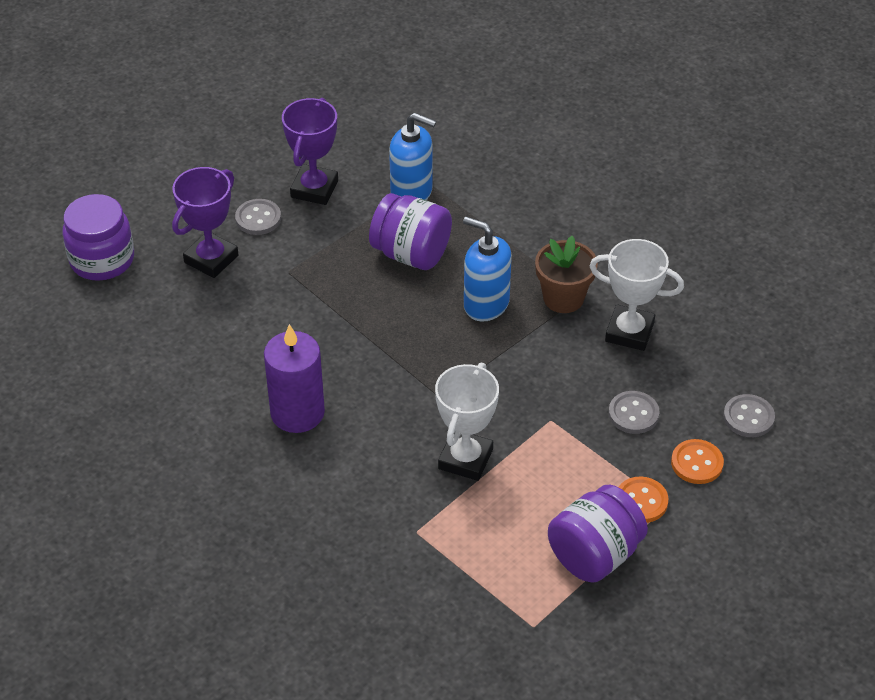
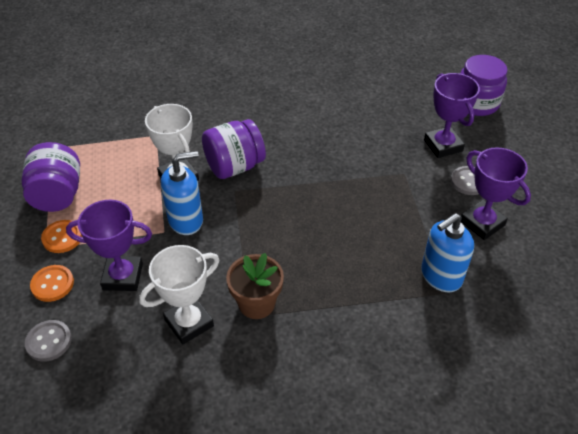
camera: 125 degrees right, 0 degrees up
purple candle [264,324,325,433] -> none
purple jar [369,193,452,270] -> purple jar moved to [202,119,266,179]
blue soap dispenser [463,217,512,322] -> blue soap dispenser moved to [161,151,203,235]
grey button [608,391,660,434] -> purple trophy [66,200,152,291]

